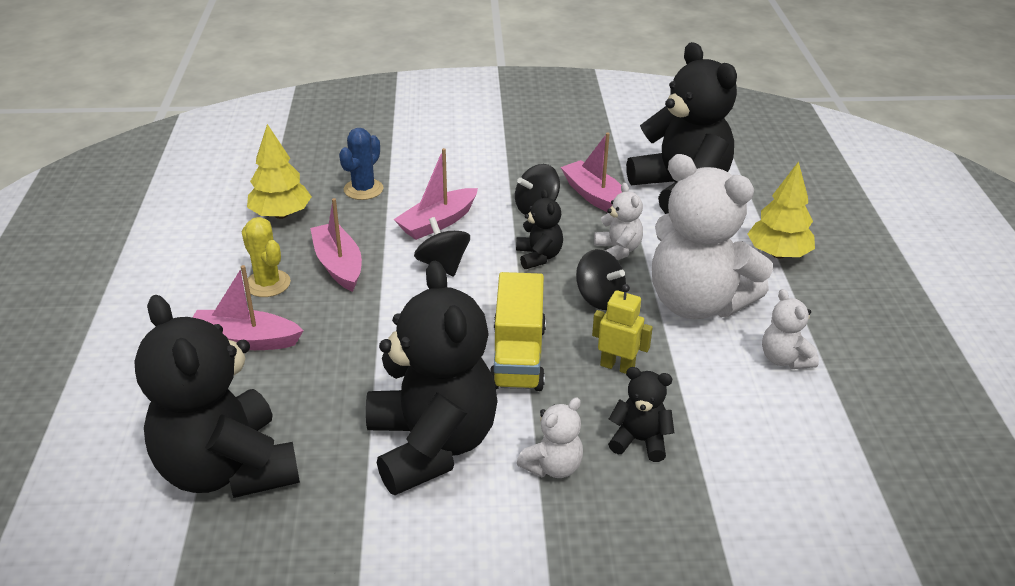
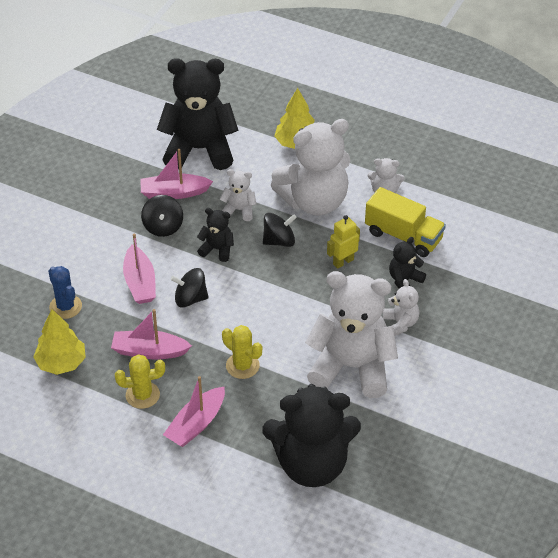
camera: 60 degrees left, 10 degrees up
black teddy bear [366,261,498,495] -> white teddy bear [305,271,398,398]
yellow truck [490,272,546,391] -> yellow truck moved to [365,187,446,257]
none -> yellow cactus [222,325,262,379]

